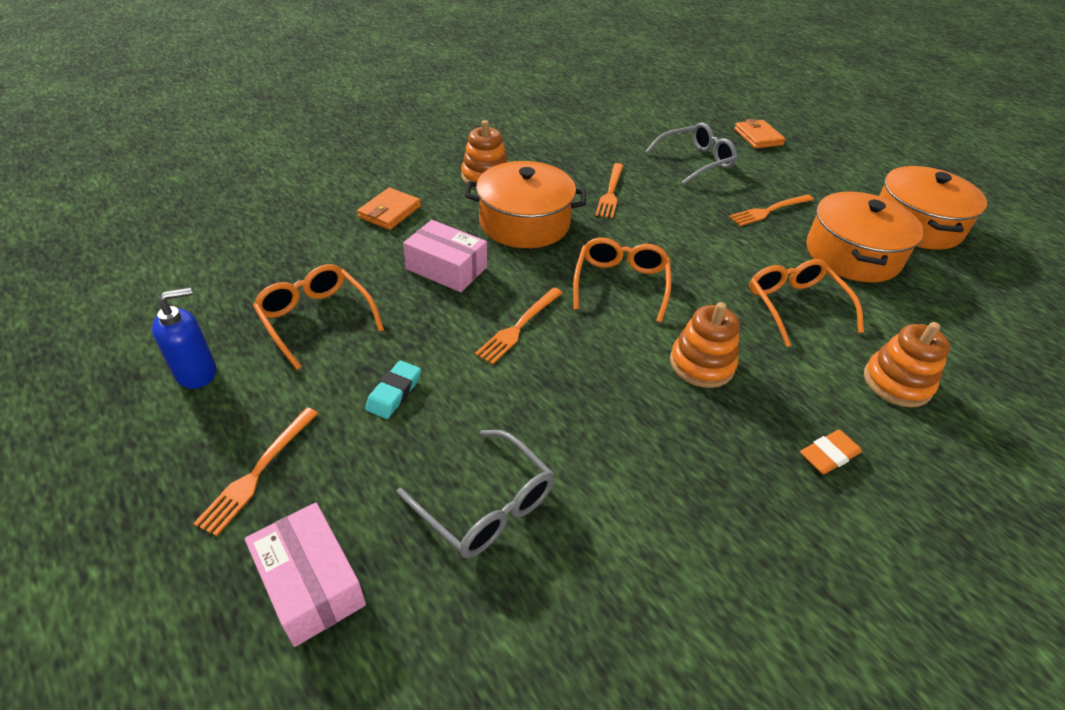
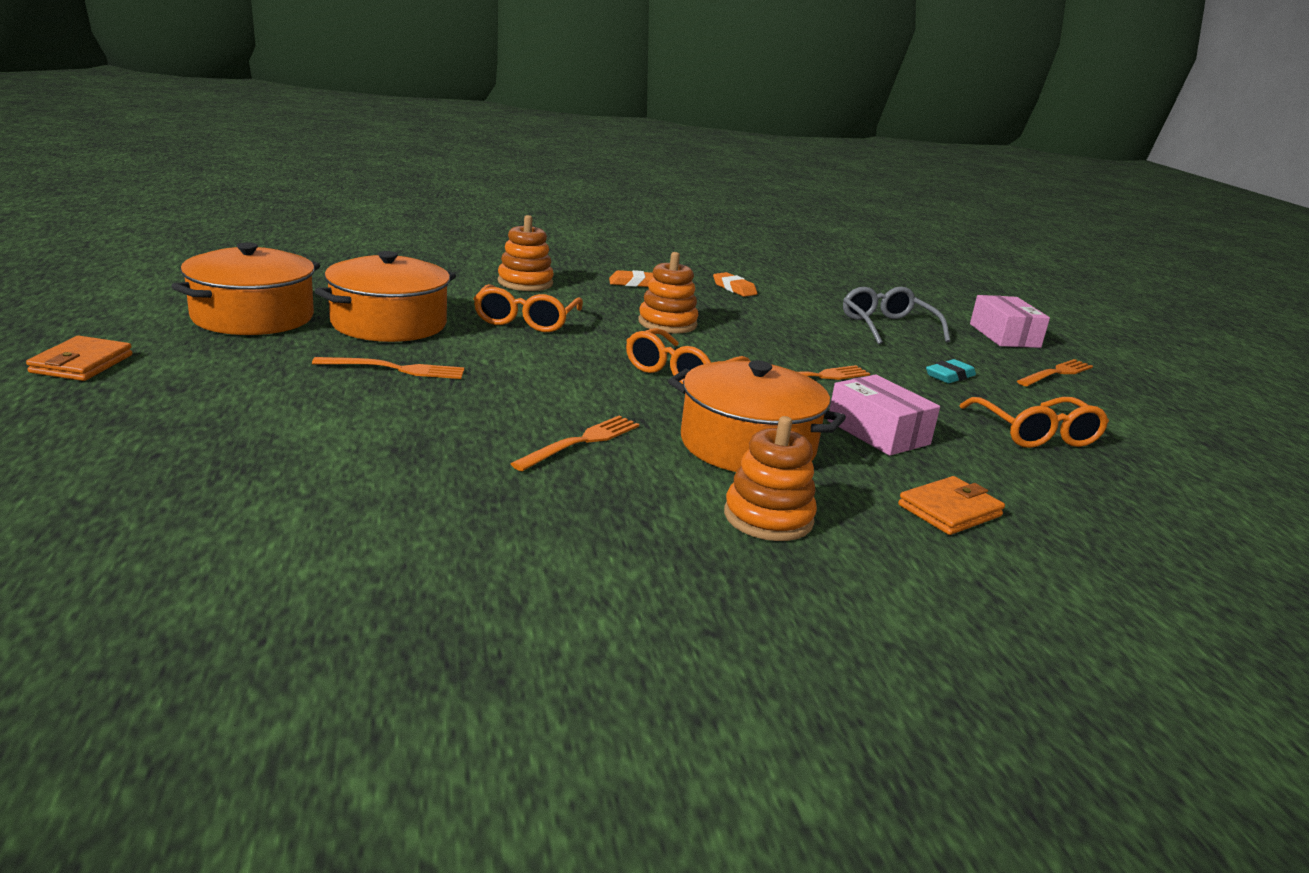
camera: 155 degrees left, 20 degrees down
blue soap dispenser [152,288,216,389] -> none
grey glasses [645,123,737,185] -> none
orange wallet [734,119,785,149] -> orange wallet moved to [26,336,132,381]
none -> orange eraser [713,272,757,297]

